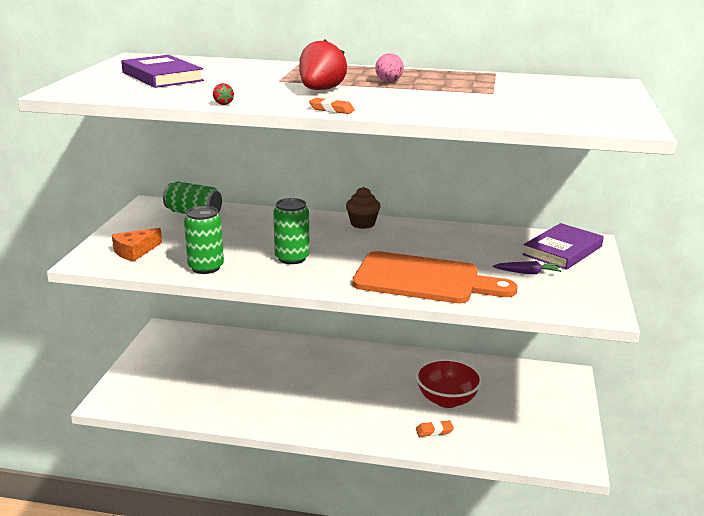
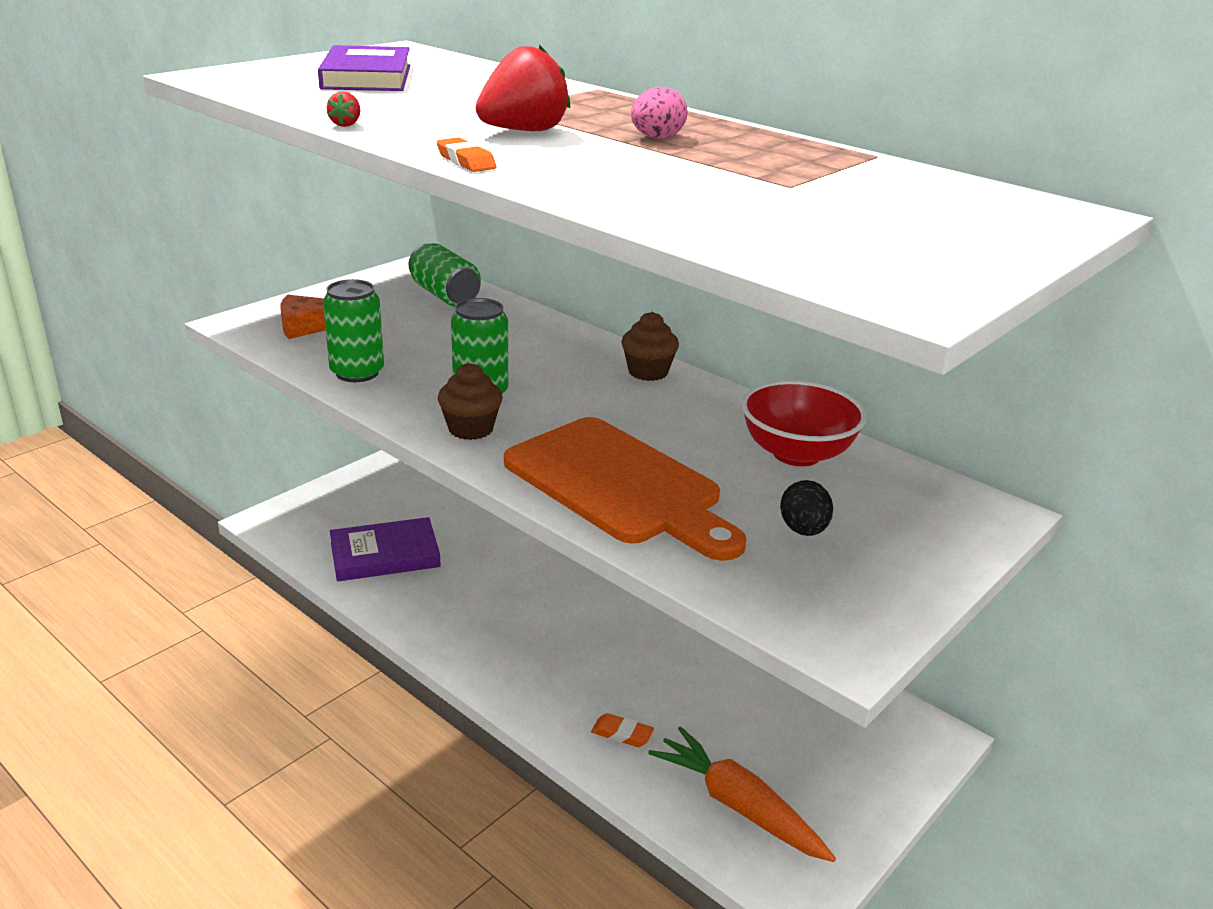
camera: 30 degrees right, 5 degrees up
red bowl [416,359,482,408] -> red bowl moved to [741,380,866,466]
purple carrot [493,261,561,274] -> black egg [780,480,833,536]
purple book [522,223,604,270] -> purple book moved to [330,517,441,582]
none -> brown cupcake [438,363,503,440]
none -> orange carrot [648,726,836,862]

